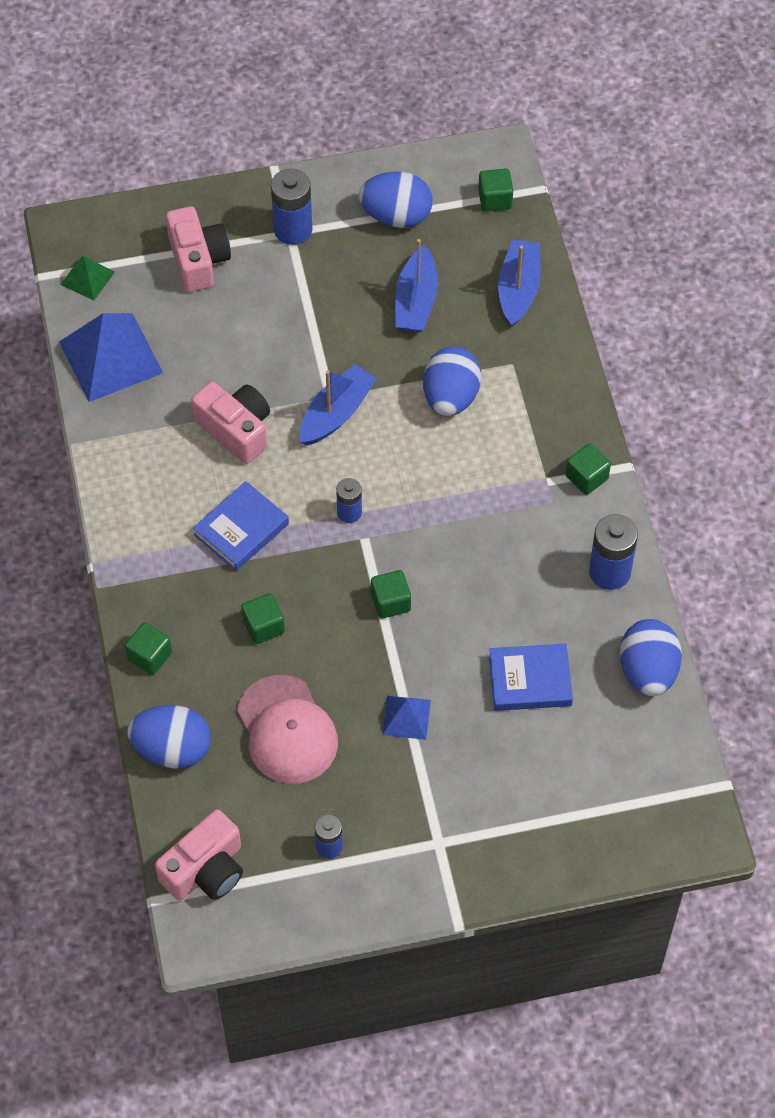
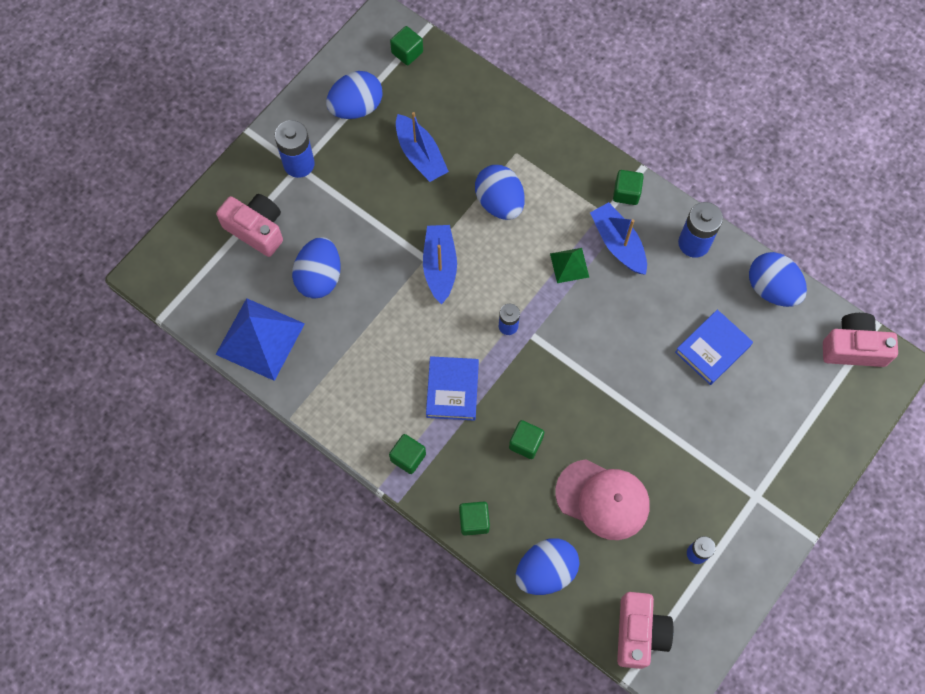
camera: 40 degrees left, 10 degrees up
green pyramid [60,256,115,300] -> green pyramid moved to [550,248,589,283]
pink camera [191,382,270,464] -> pink camera moved to [823,313,898,367]
green cube [371,570,411,619] -> green cube moved to [389,434,426,474]
blue pyramid [382,696,431,740] -> none
blue boat [498,239,540,327] -> blue boat moved to [590,202,647,275]
none -> blue egg [292,237,341,299]

